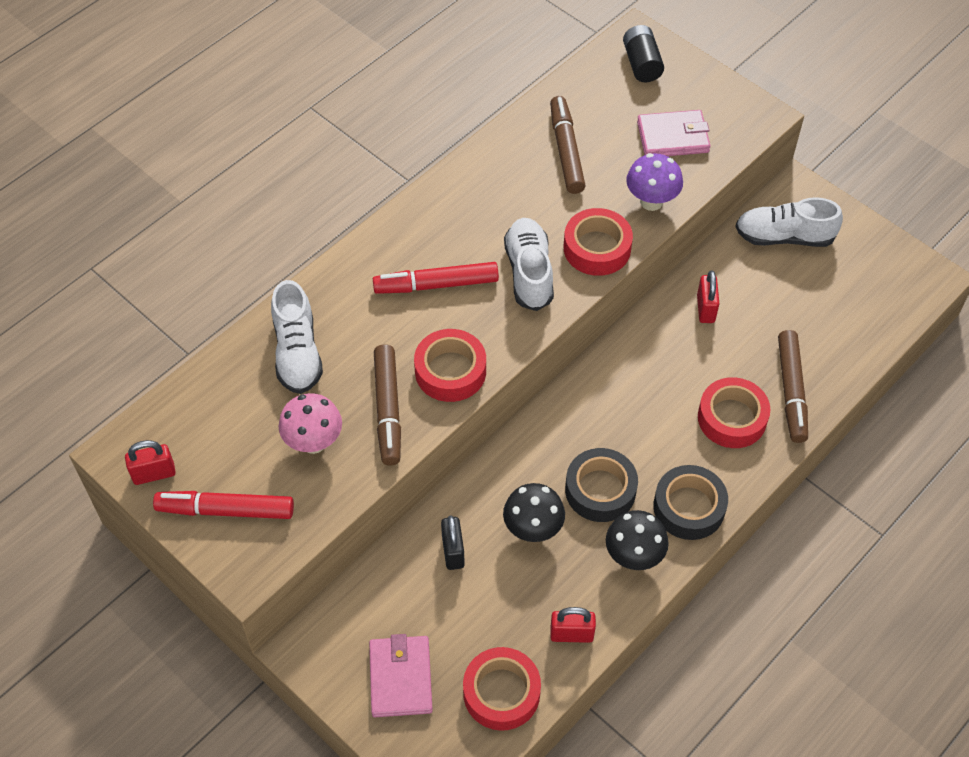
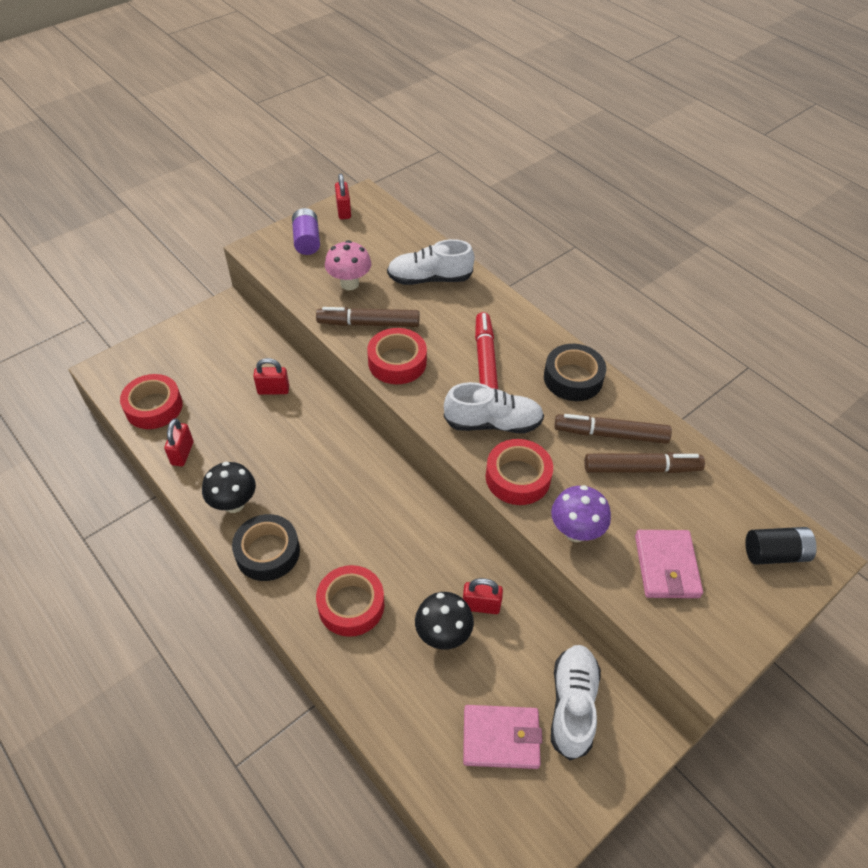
camera: 95 degrees right, 5 degrees down
red marker [153,491,294,519] -> purple battery [292,208,320,255]
pink wallet [369,634,433,717] -> pink wallet moved to [463,705,542,769]
black padlock [441,515,465,570] -> red padlock [253,358,289,395]
black mushroom [503,483,565,542] -> black mushroom moved to [415,592,474,650]
black tape [565,448,638,522] -> black tape moved to [544,344,606,401]
brown marker [778,330,808,443] -> brown marker moved to [555,414,672,444]

